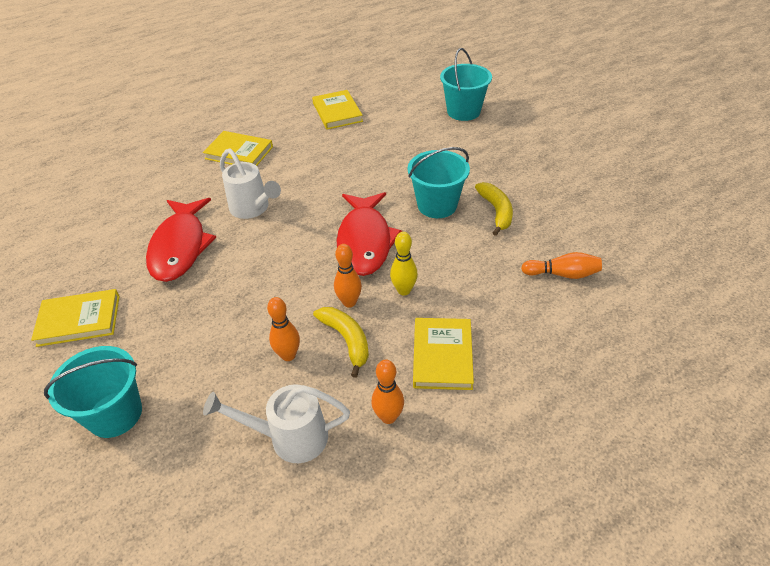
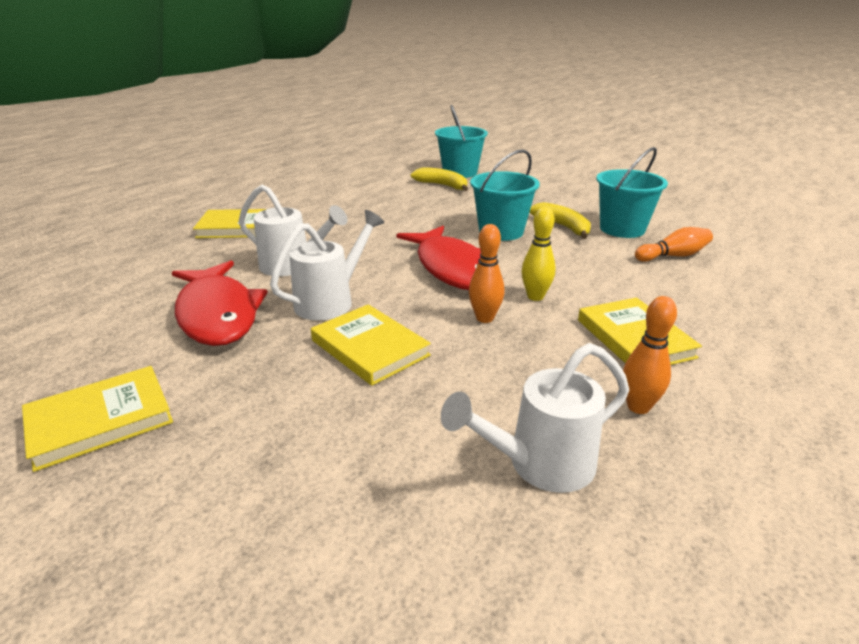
camera: 25 degrees left, 15 degrees down
turquoise bucket [44,346,142,438] -> turquoise bucket moved to [596,147,668,238]
orange bowling pin [267,297,300,361] -> none
yellow book [312,90,363,130] -> yellow book moved to [311,304,431,386]
yellow banana [313,307,369,378] -> yellow banana moved to [411,167,468,191]
none -> white watering can [270,210,384,320]

